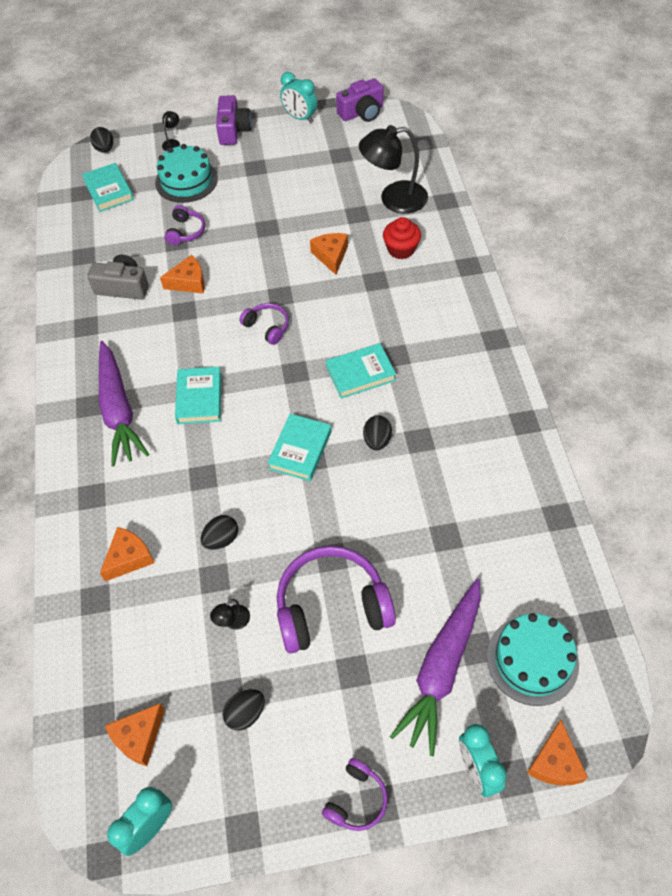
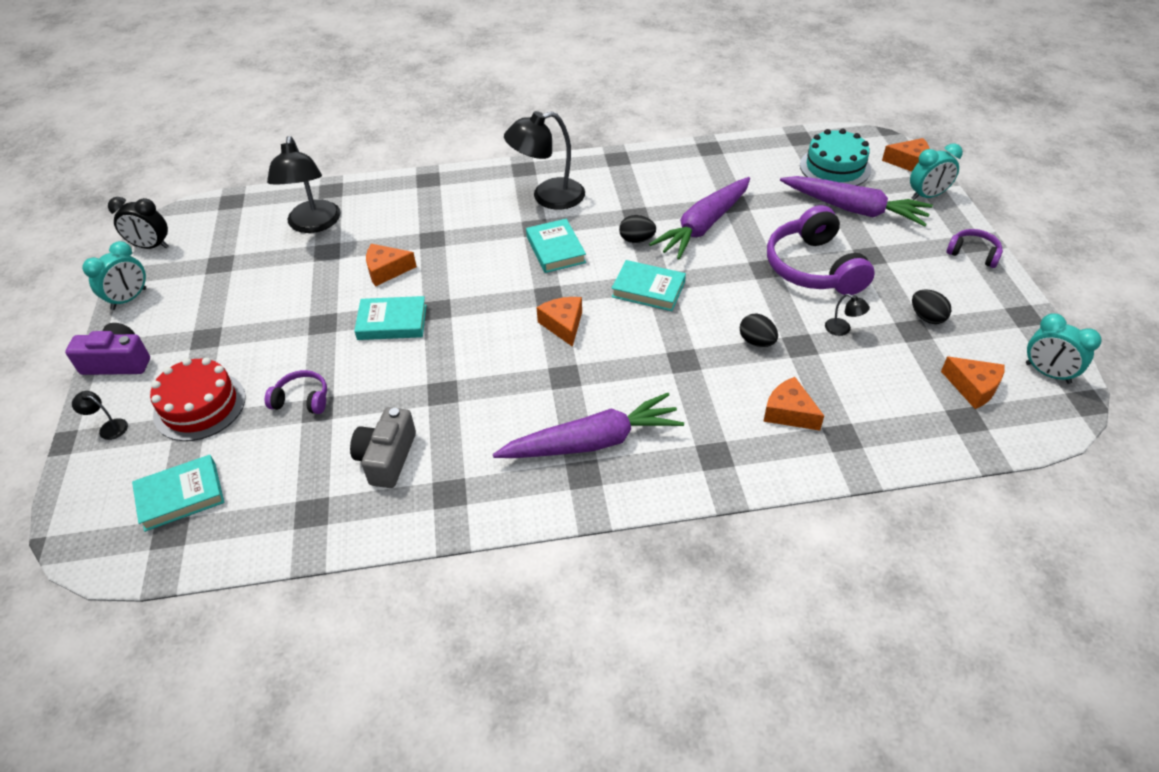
camera: 90 degrees left, 10 degrees down
black egg [90,127,113,153] -> none
turquoise cake [155,144,218,203] -> red cake [150,358,246,441]
orange cheese [160,255,205,293] -> orange cheese moved to [536,297,582,347]
turquoise book [175,367,221,424] -> turquoise book moved to [354,296,427,340]
purple headphones [239,303,289,345] -> none
purple camera [336,78,384,122] -> black clock [108,197,169,249]
red cupcake [383,217,421,259] -> none
none -> black lamp [504,111,585,210]
none -> purple carrot [649,177,750,259]

